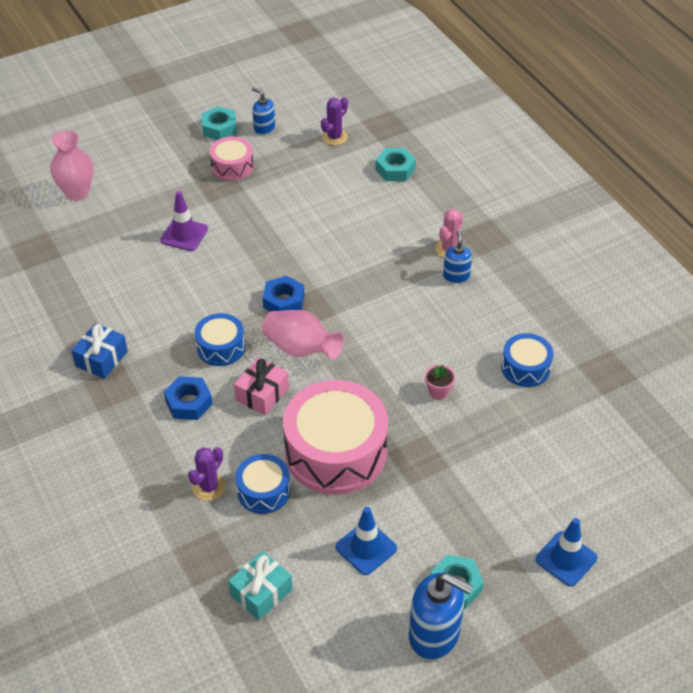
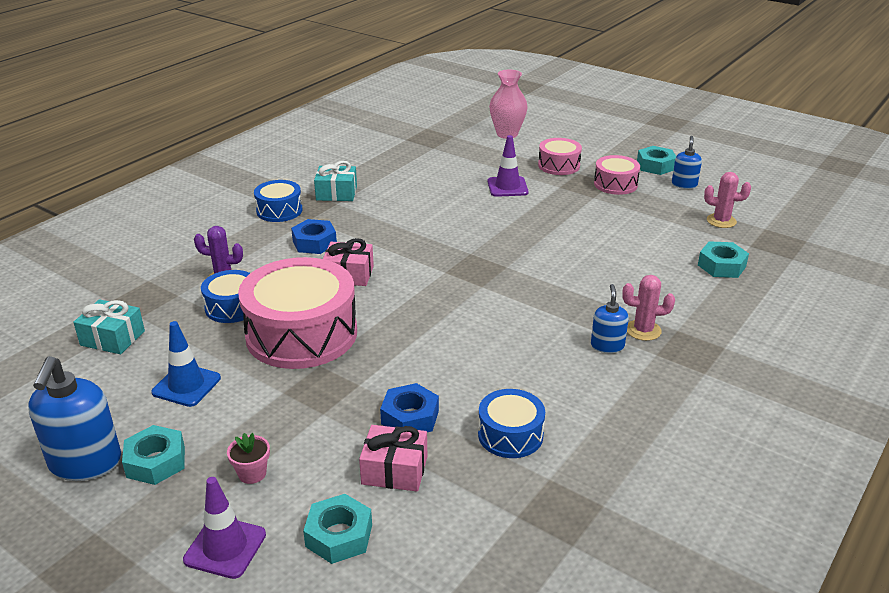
camera: 65 degrees right, 15 degrees down
blue gift [71,323,128,379] -> turquoise gift [314,161,357,201]
blue drum [195,313,245,366] -> blue drum moved to [254,180,303,222]
pink vase [262,310,344,360] -> none
blue nut [263,275,304,312] -> blue nut moved to [380,383,439,432]
purple cactus [321,97,348,145] -> pink cactus [704,172,751,228]
pink flower pot [425,365,455,399] -> pink flower pot moved to [227,433,270,484]
blue soap dispenser [443,230,472,283] -> blue soap dispenser turned 60 degrees counterclockwise [591,284,629,353]
blue traffic cone [535,518,597,587] -> purple traffic cone [183,477,266,579]
none -> turquoise nut [303,494,372,564]
none -> pink gift [359,425,427,492]
none -> pink drum [538,138,582,175]

